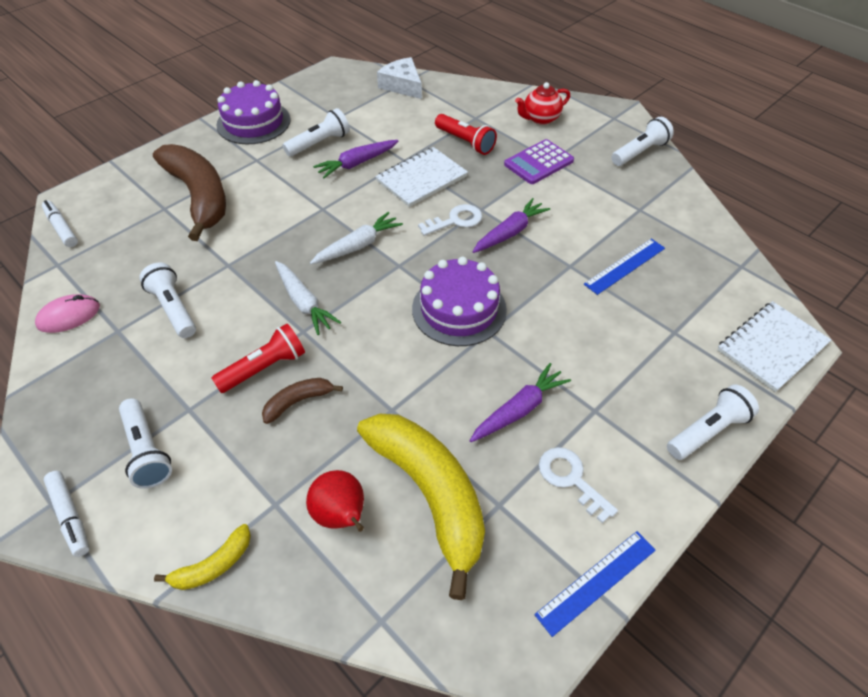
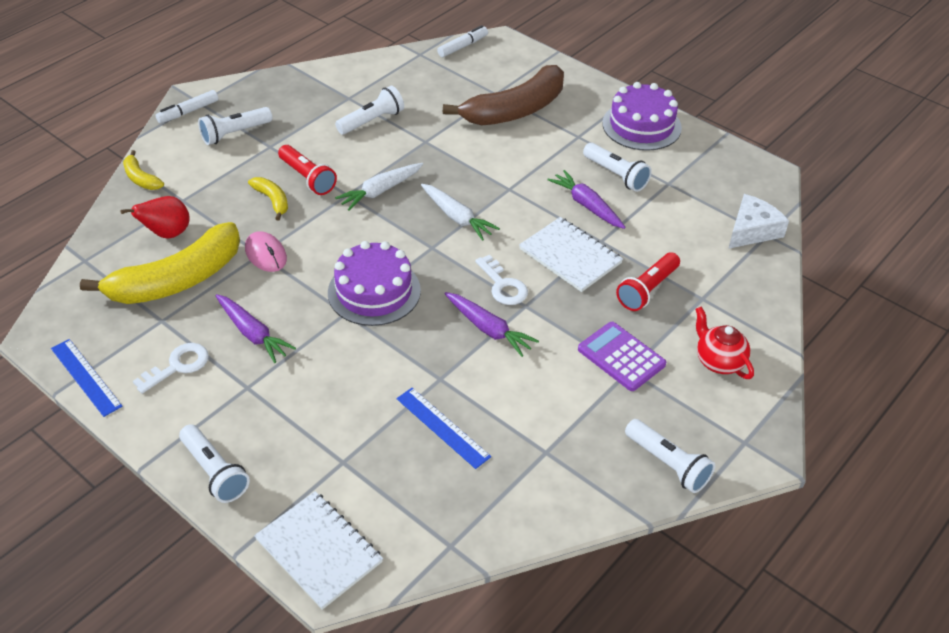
camera: 85 degrees right, 5 degrees down
pink mouse [35,294,100,333] -> pink mouse moved to [245,231,287,272]
brown banana [262,378,343,424] -> yellow banana [248,177,288,220]

